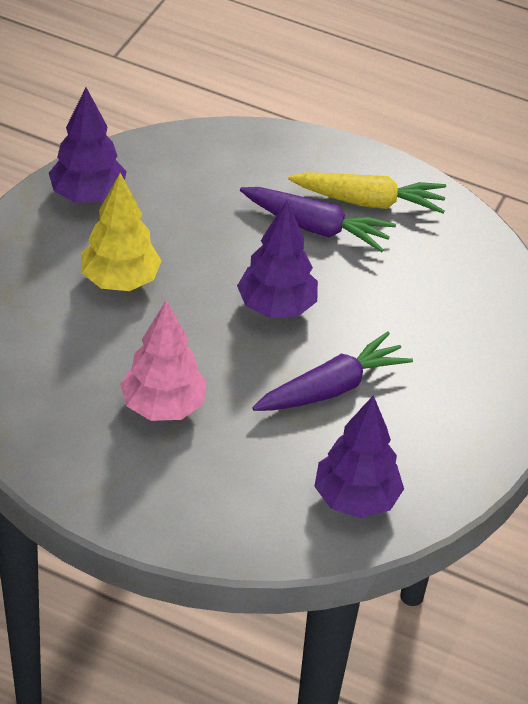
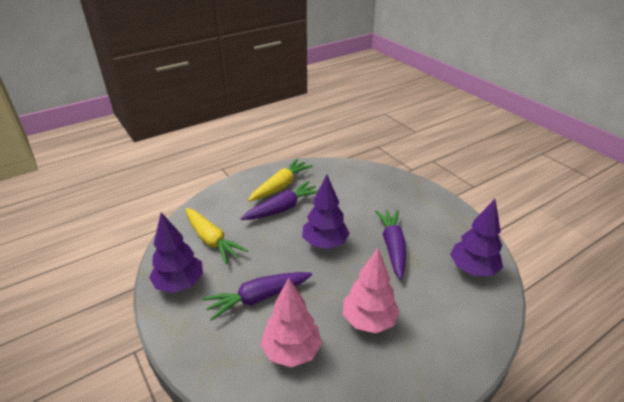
camera: 55 degrees left, 10 degrees down
yellow tree [81,173,162,291] -> purple carrot [203,272,312,321]
none -> yellow carrot [185,208,248,264]
none -> pink tree [261,278,322,367]

